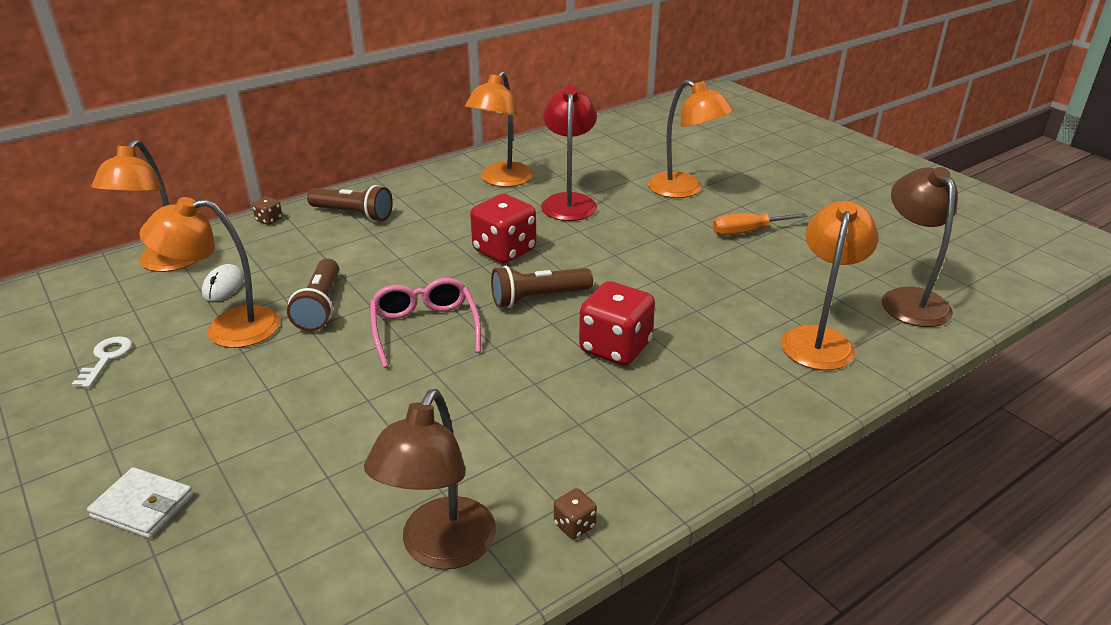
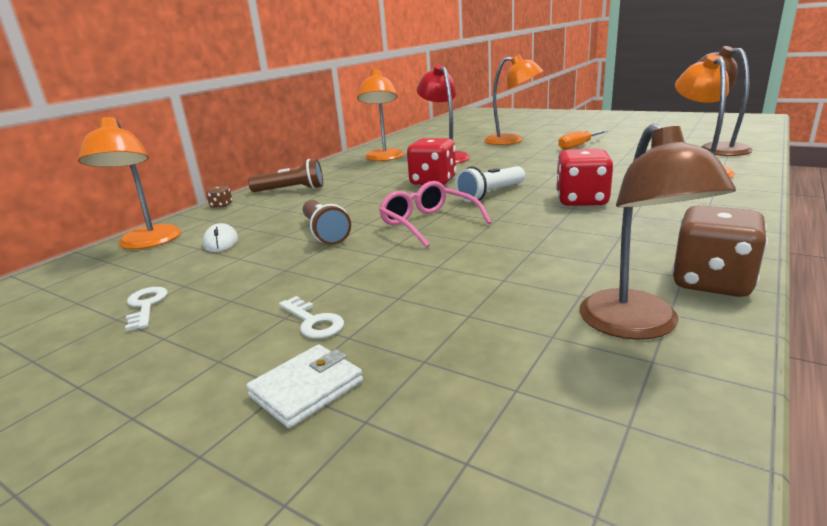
camera: 20 degrees left, 10 degrees down
white wallet [87,467,193,539] -> white wallet turned 45 degrees counterclockwise [246,344,363,428]
orange lamp [139,197,280,348] -> none
brown flashlight [491,266,593,308] -> white flashlight [455,166,525,202]
brown dice [554,488,597,539] -> brown dice [672,205,768,297], size x2.26
none -> white key [279,296,344,339]

